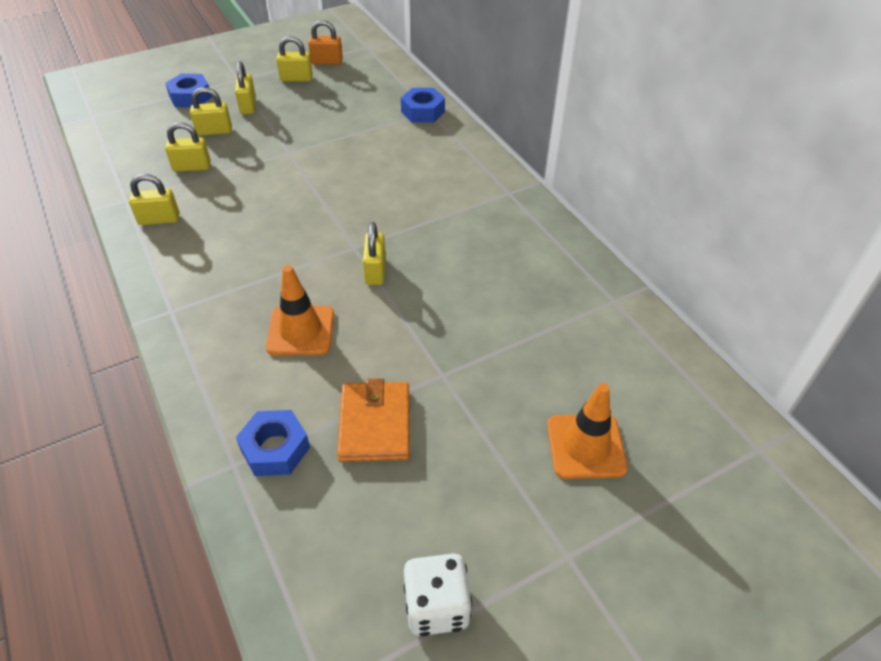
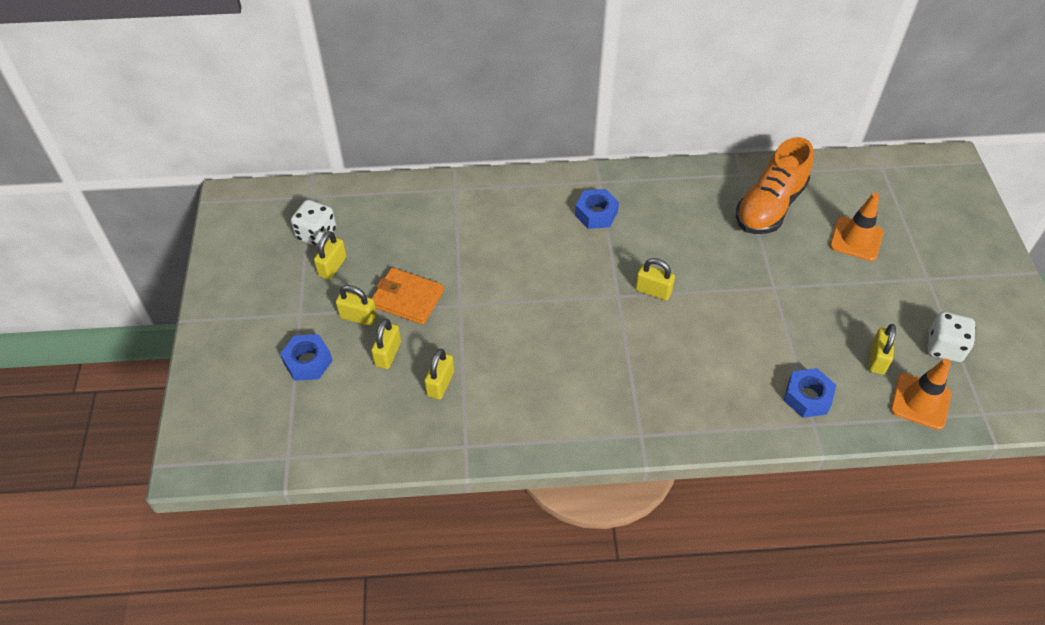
camera: 65 degrees left, 5 degrees up
yellow padlock [129,174,179,225] -> yellow padlock moved to [869,324,896,375]
orange traffic cone [266,265,334,356] -> orange traffic cone moved to [890,359,951,430]
orange padlock [308,20,343,65] -> white dice [291,200,336,247]
orange wallet [337,378,410,462] -> orange wallet moved to [372,268,444,325]
blue nut [401,88,445,123] -> blue nut moved to [575,189,619,229]
none -> orange shoe [736,137,813,234]

